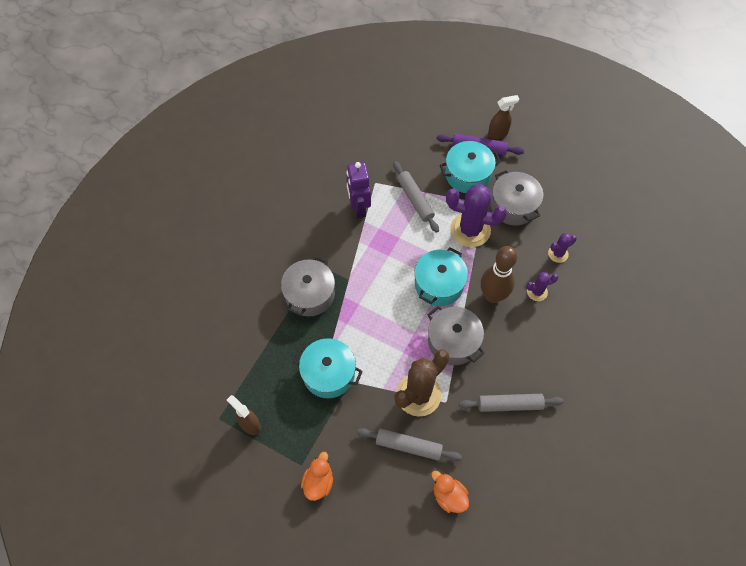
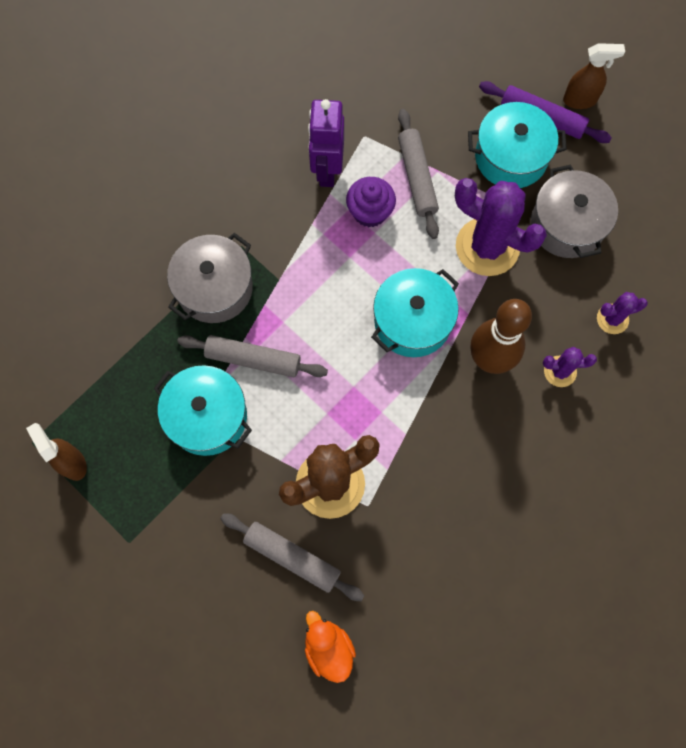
camera: 15 degrees right, 10 degrees up
orange duck [301,452,333,501] -> none
grey pot [427,306,485,365] -> none
grey rolling pin [459,394,564,412] -> grey rolling pin moved to [177,335,328,377]
none -> purple cupcake [346,177,396,227]

